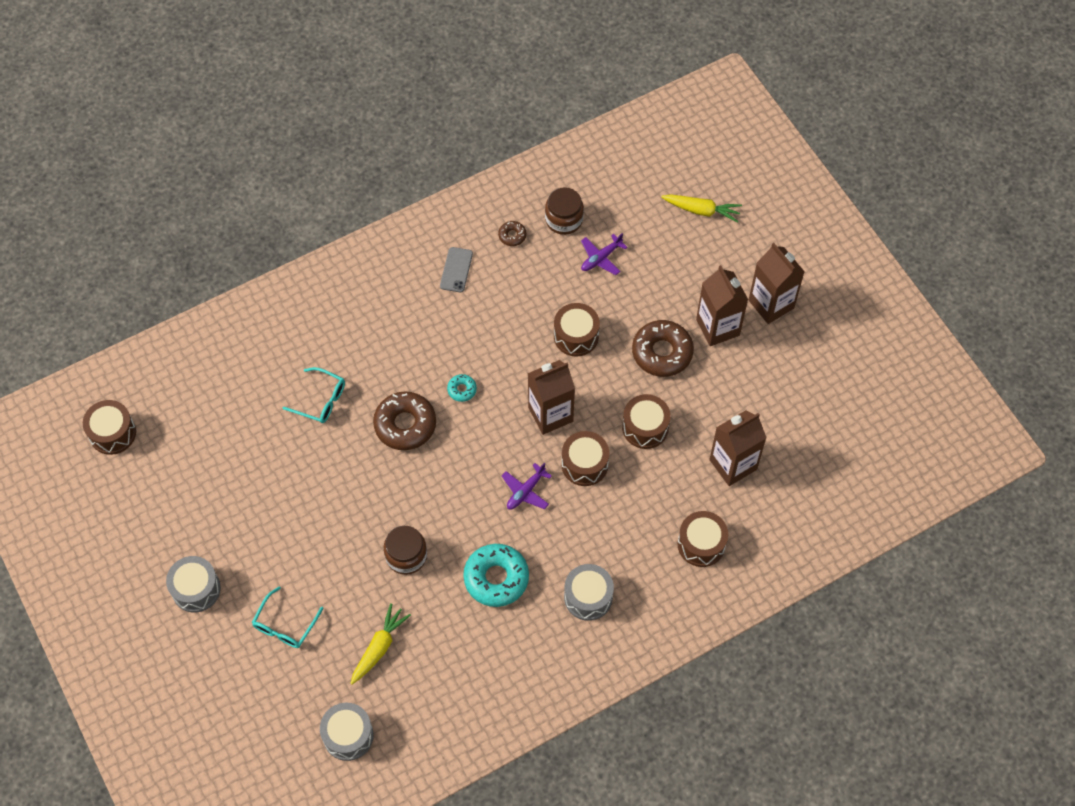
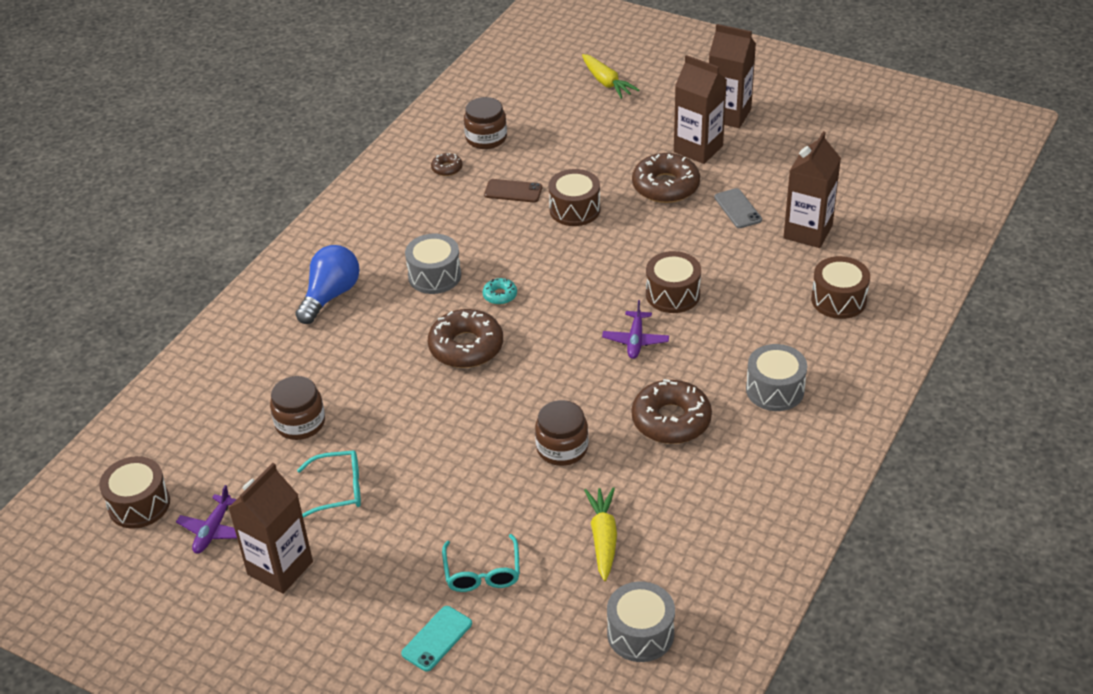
camera: 30 degrees left, 20 degrees down
grey drum [166,556,221,613] -> grey drum moved to [405,234,461,294]
turquoise glasses [283,367,345,423] -> turquoise glasses moved to [297,450,361,518]
grey phone [440,247,473,292] -> grey phone moved to [714,188,762,228]
turquoise donut [463,544,529,607] -> brown donut [632,379,712,444]
brown carton [527,360,575,435] -> brown carton moved to [229,463,313,594]
purple plane [581,233,628,275] -> purple plane moved to [176,485,237,554]
brown drum [622,394,671,449] -> none
yellow carrot [661,194,742,223] -> yellow carrot turned 75 degrees clockwise [582,54,639,99]
none -> brown jar [270,376,325,440]
none -> blue light bulb [295,245,360,324]
none -> turquoise phone [401,606,472,672]
none -> brown phone [484,179,542,202]

